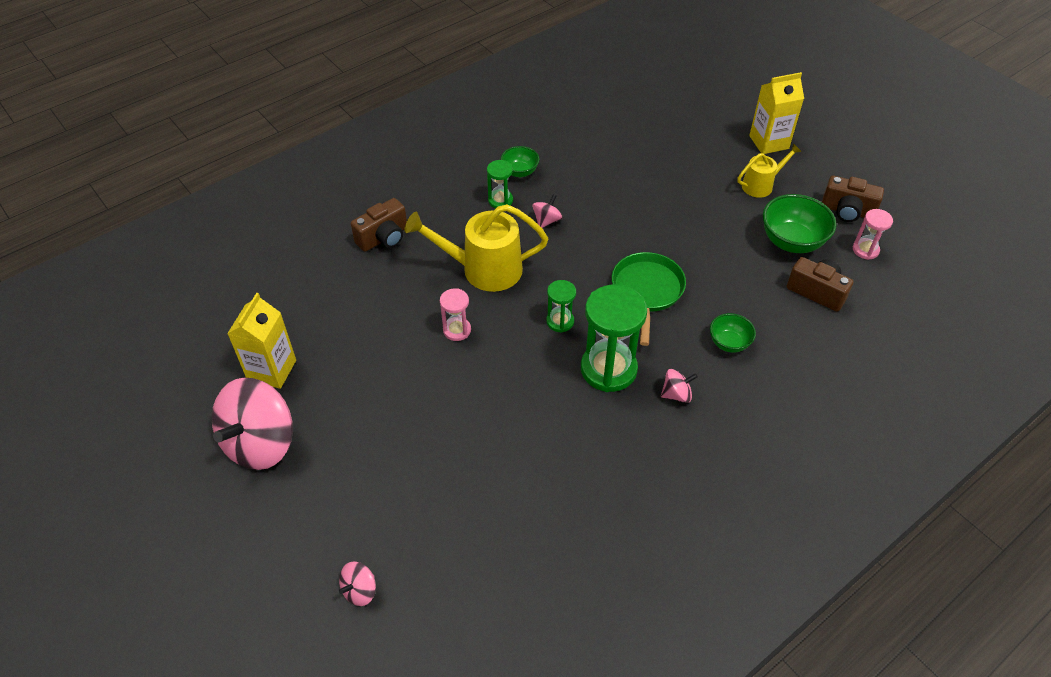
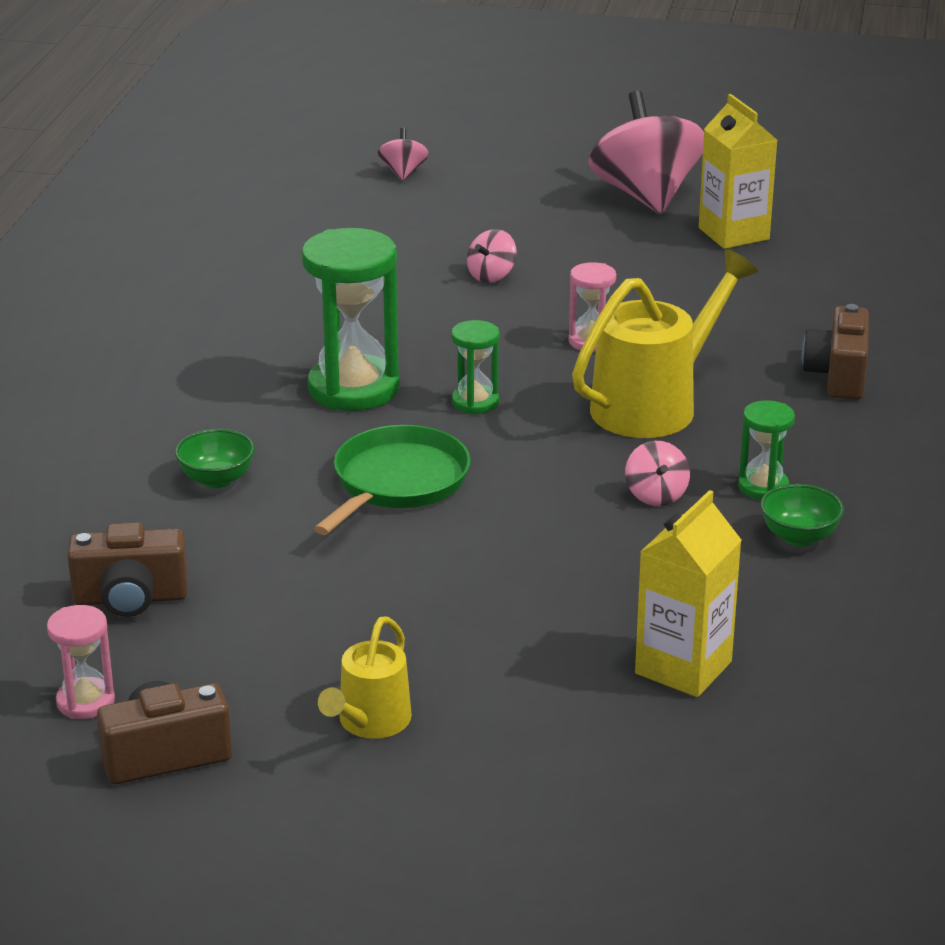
camera: 140 degrees right, 20 degrees down
green pan [612,252,686,346] -> green pan turned 120 degrees counterclockwise [314,425,471,535]
pink spinning top [661,369,698,403] -> pink spinning top moved to [467,229,517,283]
yellow carton [749,72,804,154] -> yellow carton moved to [635,490,741,697]
green bowl [763,194,837,253] -> none

